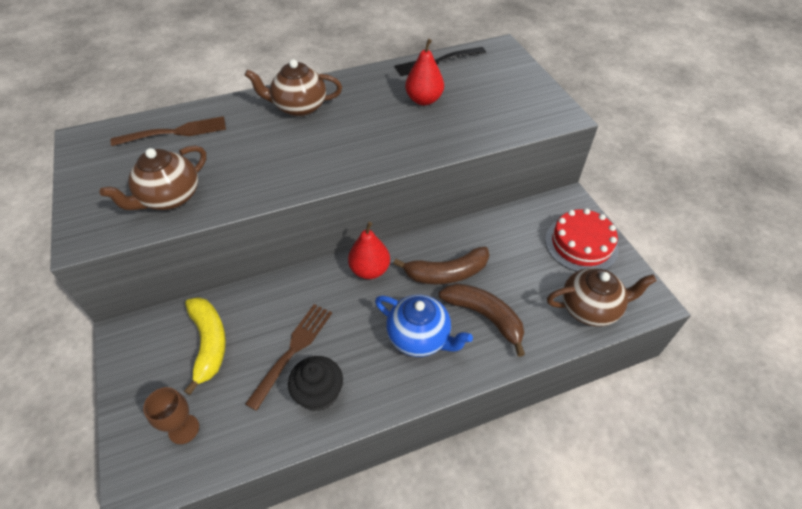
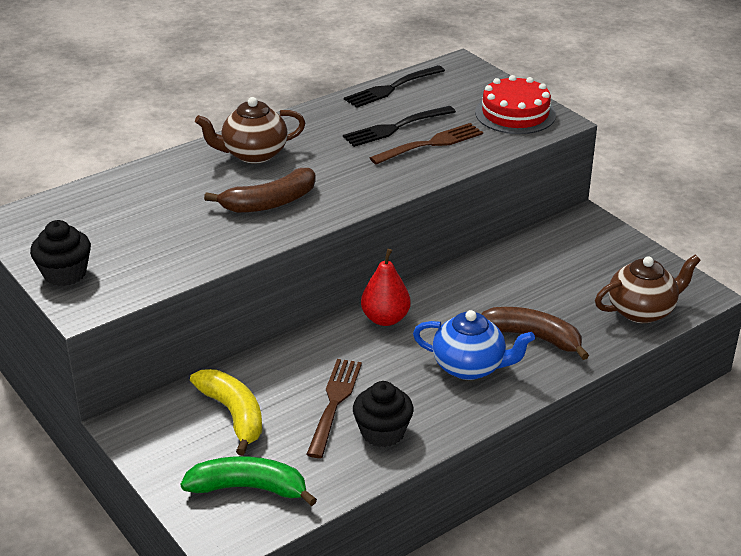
camera: 15 degrees left, 15 degrees down
brown teapot [100,145,206,210] -> none
brown fork [111,116,226,146] -> brown fork moved to [370,123,483,165]
brown goblet [143,387,199,444] -> green banana [180,456,317,506]
brown banana [393,246,489,284] -> brown banana moved to [204,168,316,213]
red pear [405,39,444,105] -> black fork [343,106,456,147]
red cake [545,208,619,271] -> red cake moved to [475,75,556,134]
none -> black cupcake [30,220,91,286]

